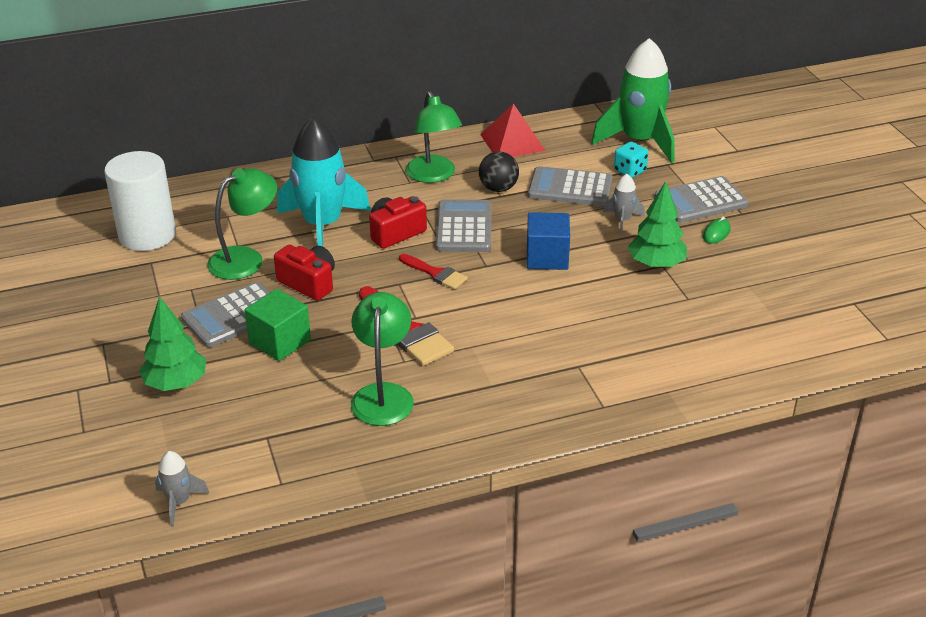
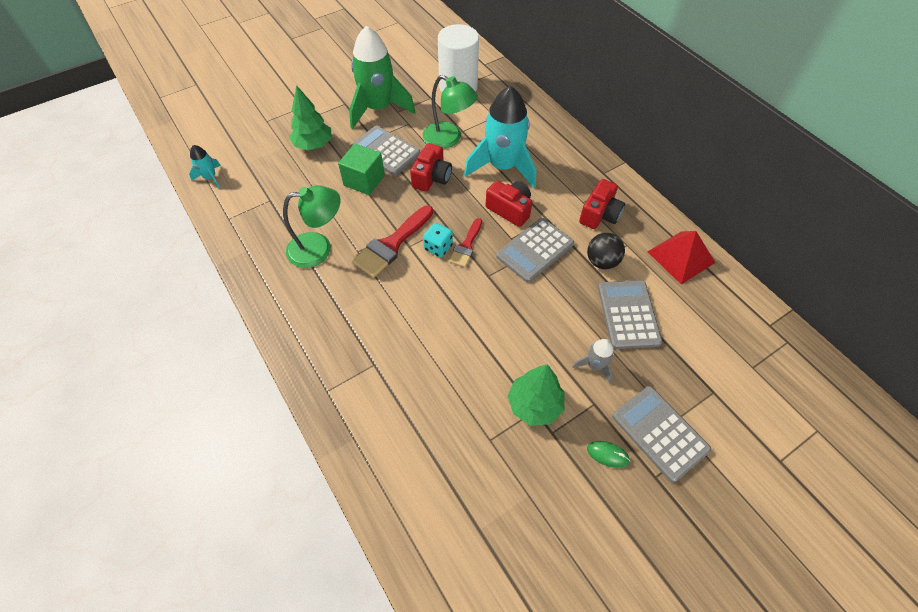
camera: 75 degrees right, 20 degrees up
grey rocket [155,451,209,526] -> turquoise rocket [189,145,221,188]
green lamp [406,91,462,183] -> red camera [579,179,625,229]
grey calculator [436,199,491,252] -> grey calculator turned 150 degrees clockwise [496,218,574,283]
blue cube [527,212,570,270] -> none
green rocket [591,38,675,163] -> green rocket moved to [349,26,416,129]
turquoise dice [614,142,649,178] -> turquoise dice moved to [423,223,453,257]

